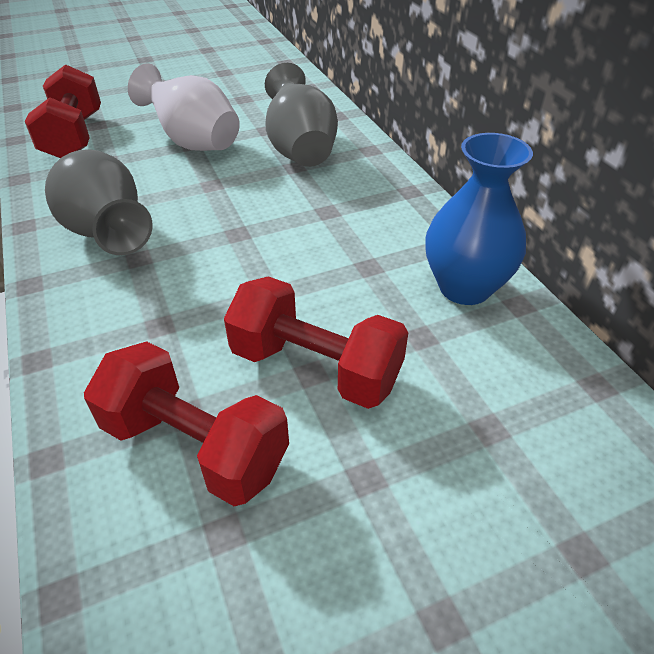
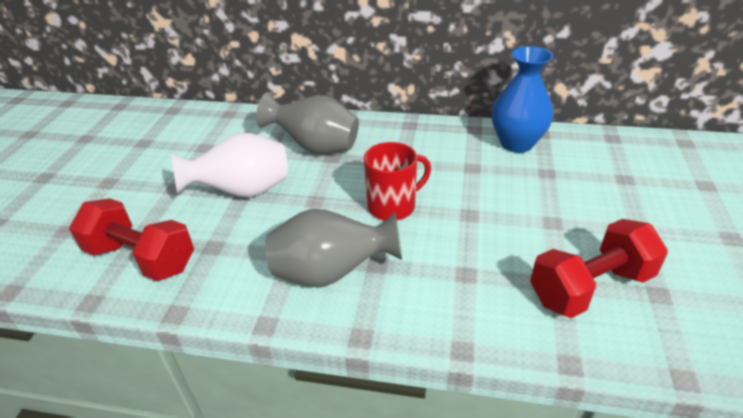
camera: 55 degrees left, 5 degrees down
red dumbbell [224,276,408,409] -> none
none -> red mug [364,142,431,220]

